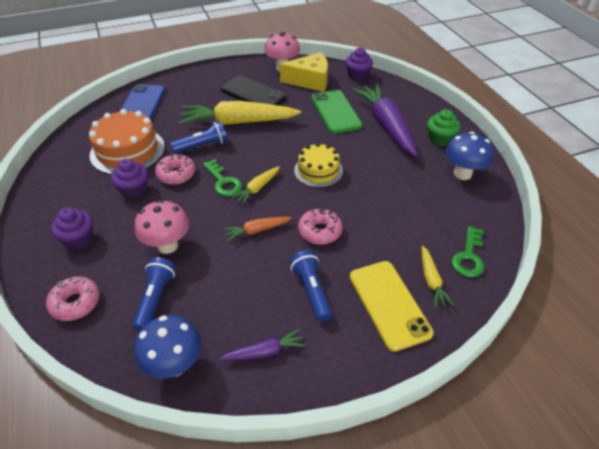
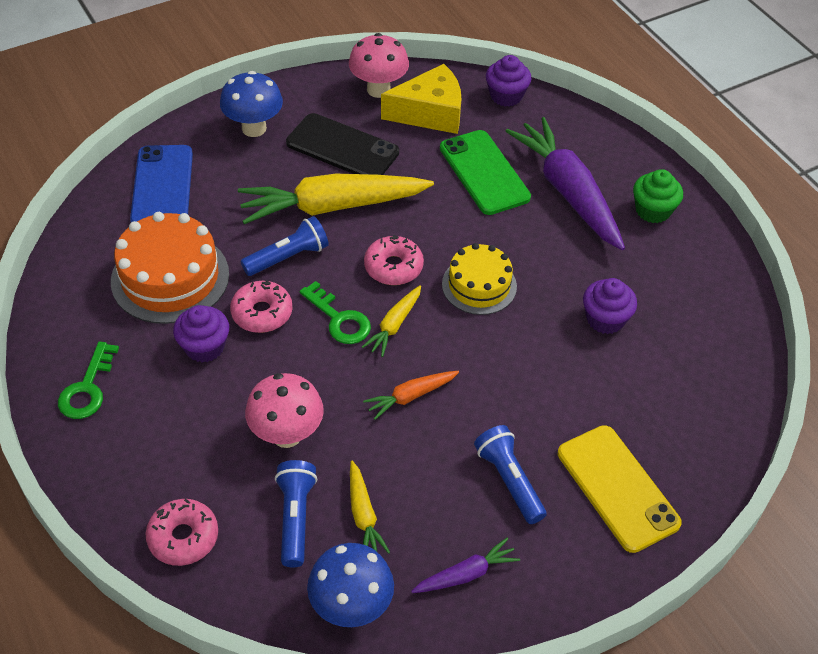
camera: 10 degrees left, 5 degrees up
purple cupcake [51,207,93,250] -> purple cupcake moved to [583,278,637,334]
pink donut [298,208,342,245] -> pink donut moved to [364,235,424,285]
yellow carrot [422,246,454,308] -> yellow carrot moved to [350,461,390,554]
blue mushroom [445,132,493,180] -> blue mushroom moved to [220,71,283,137]
green key [452,226,484,277] -> green key moved to [58,341,119,419]

